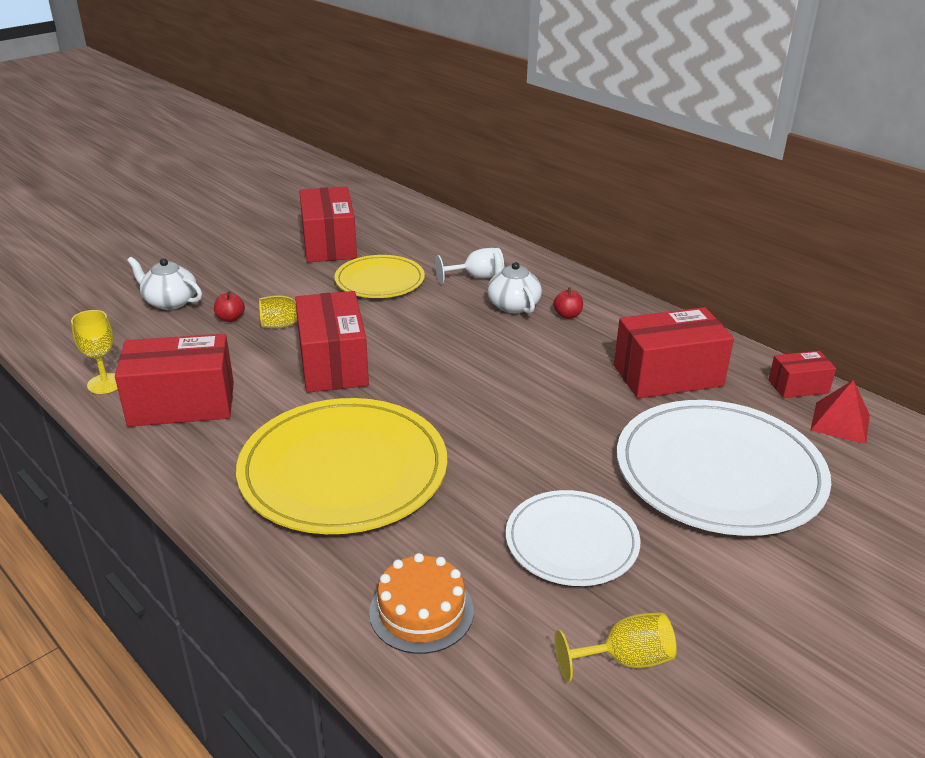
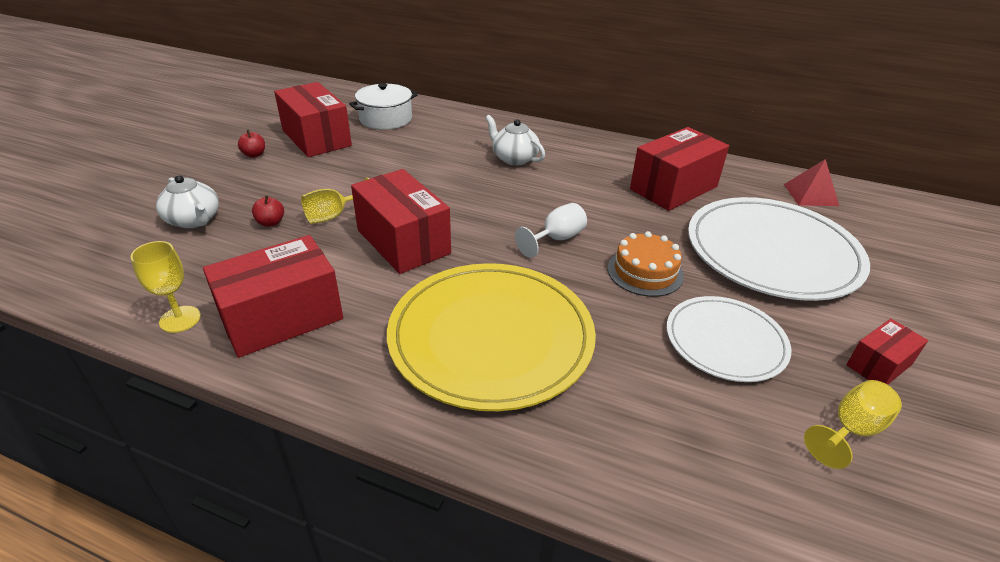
camera: 25 degrees left, 5 degrees up
white teapot [127,257,202,310] -> white teapot turned 135 degrees counterclockwise [156,175,219,228]
yellow plate [334,255,425,298] -> none
orange cake [369,553,474,654] -> orange cake moved to [608,231,684,297]
white goblet [435,248,504,284] -> white goblet moved to [515,203,587,258]
red apple [553,288,583,319] -> red apple moved to [238,130,265,158]
red box [768,351,836,398] -> red box moved to [846,319,928,385]
none -> white pot [349,83,418,130]

